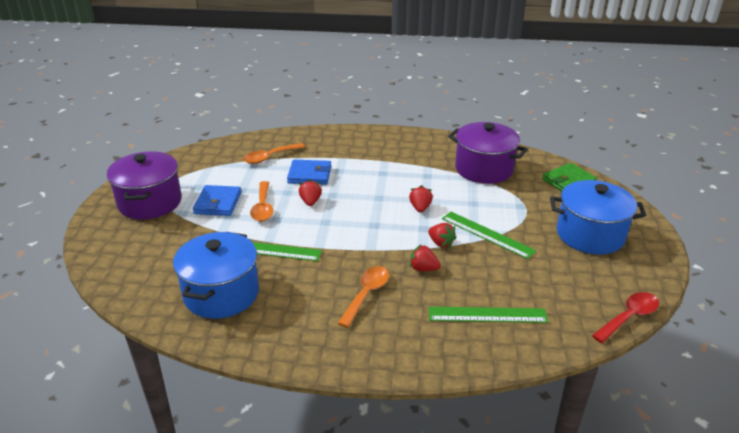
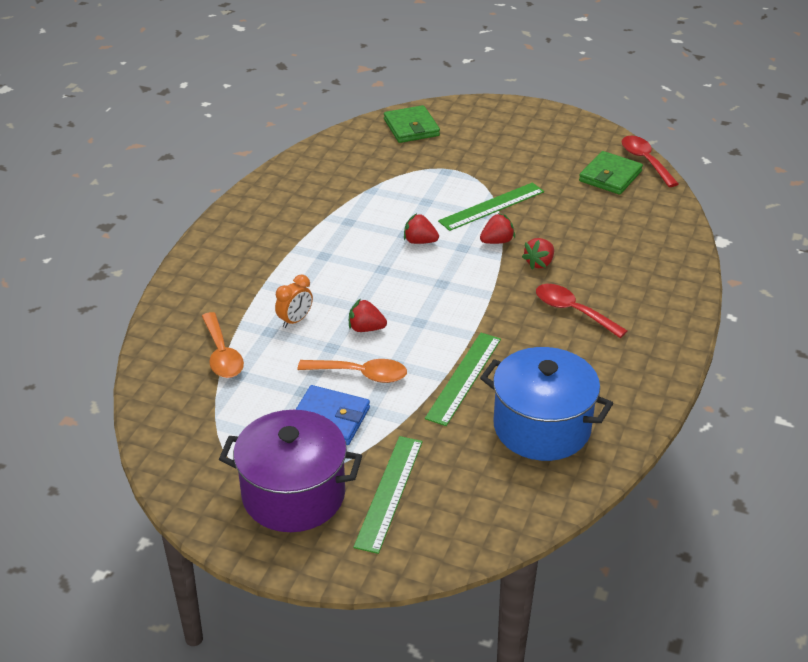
camera: 75 degrees left, 5 degrees up
blue wallet [287,160,331,185] -> orange clock [275,275,313,328]
orange spoon [338,266,389,328] -> red spoon [536,284,627,338]
green ruler [428,307,548,323] -> green ruler moved to [353,436,423,554]
purple pot [448,122,528,184] -> none
blue pot [550,180,646,254] -> none
none -> green wallet [579,151,643,195]

